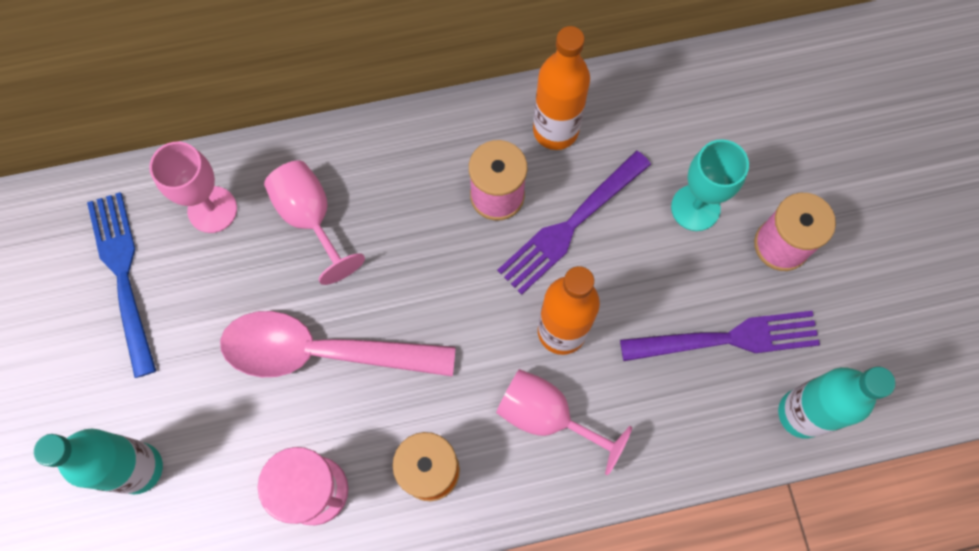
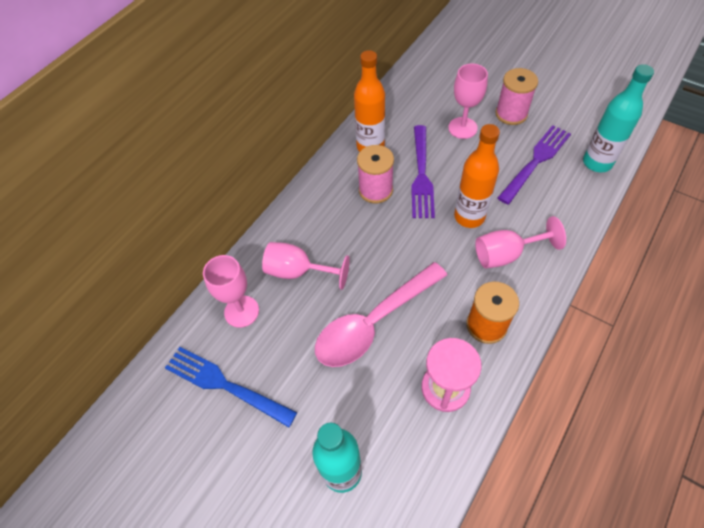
camera: 40 degrees left, 15 degrees down
turquoise goblet [671,139,749,231] -> pink goblet [448,64,488,139]

